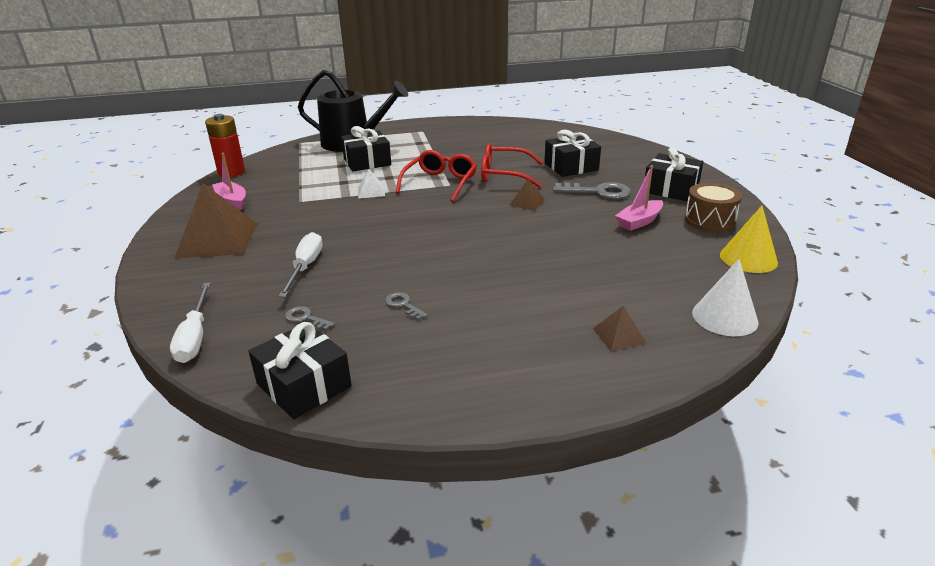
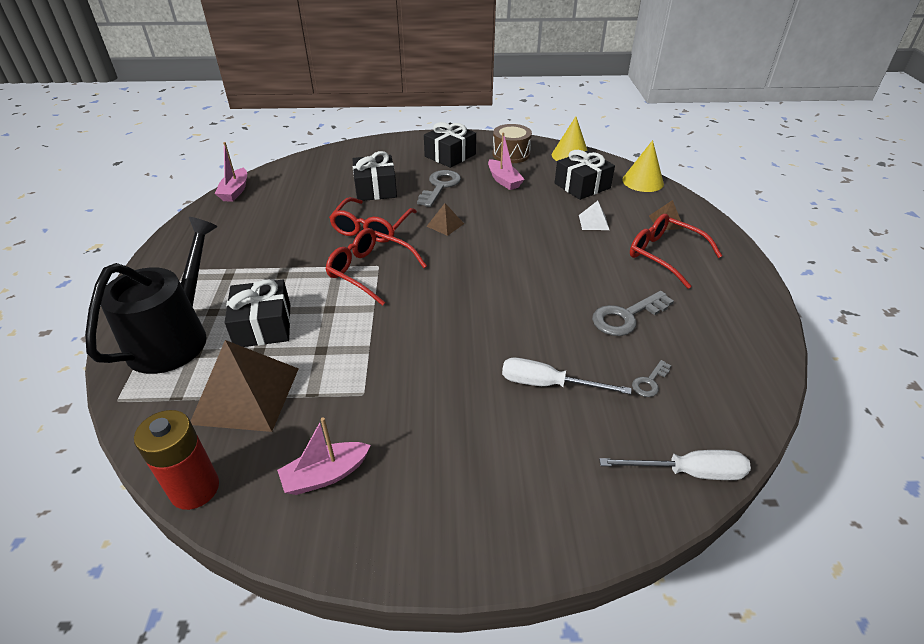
camera: 80 degrees left, 10 degrees up
brown pyramid [175,183,257,258] -> brown pyramid moved to [190,340,299,432]
black gift [248,322,352,419] -> black gift moved to [555,150,615,200]
white pyramid [358,169,385,199] -> white pyramid moved to [579,201,609,230]
grey key [385,292,428,320] -> grey key [592,291,674,336], size x1.86
white cone [692,259,759,336] -> yellow cone [622,140,664,192]
none -> pink boat [215,142,247,202]
none -> red glasses [630,214,722,289]

